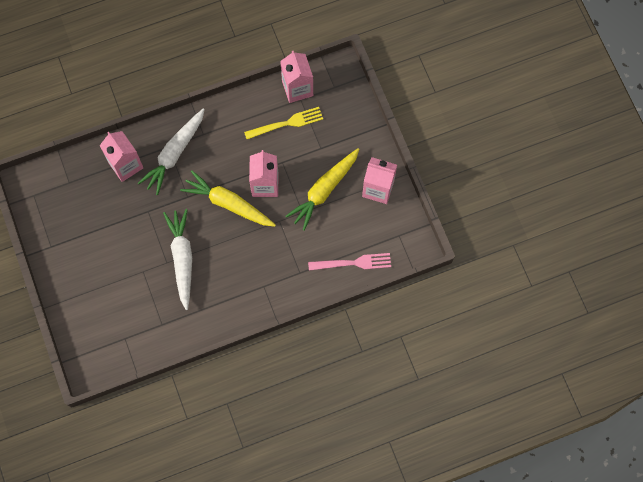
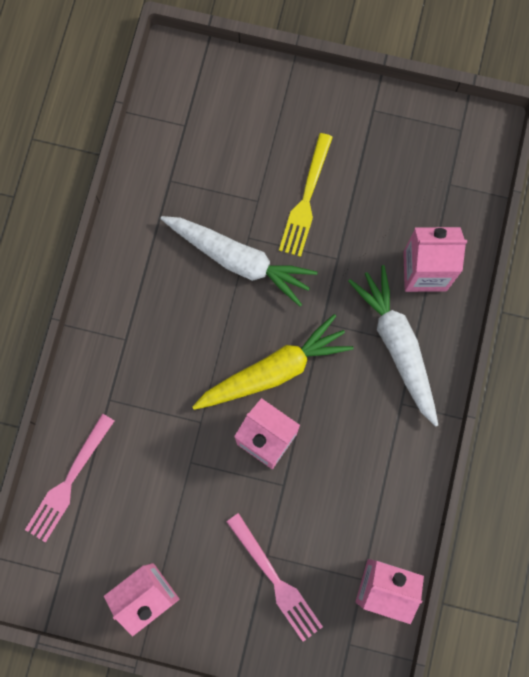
camera: 125 degrees right, 5 degrees up
yellow fork [244,107,323,139] -> yellow fork moved to [279,133,333,257]
yellow carrot [286,148,359,231] -> none
none -> pink fork [227,513,323,642]

